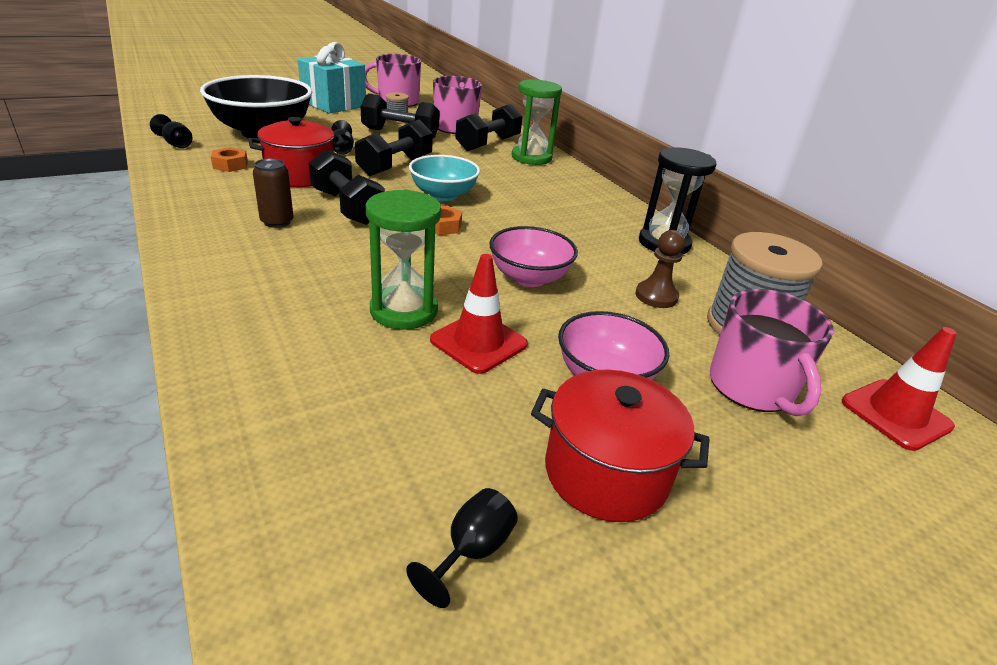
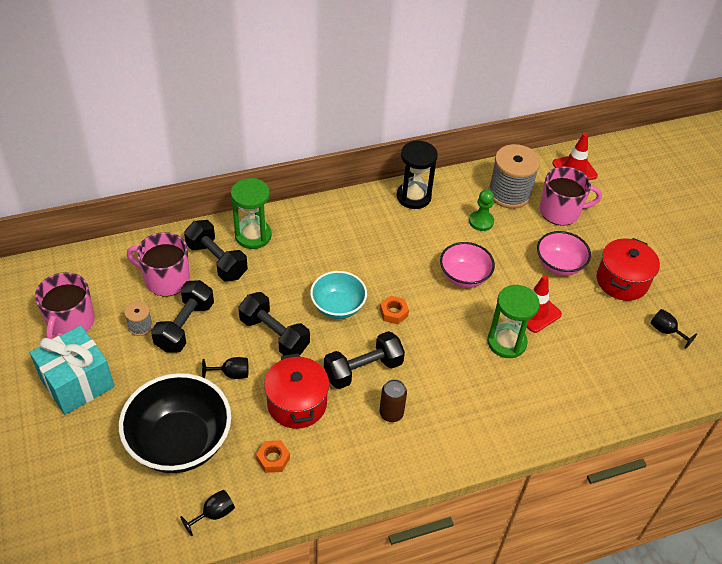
camera: 80 degrees left, 15 degrees up
brown pawn [635,230,685,308] -> green pawn [469,189,494,231]

